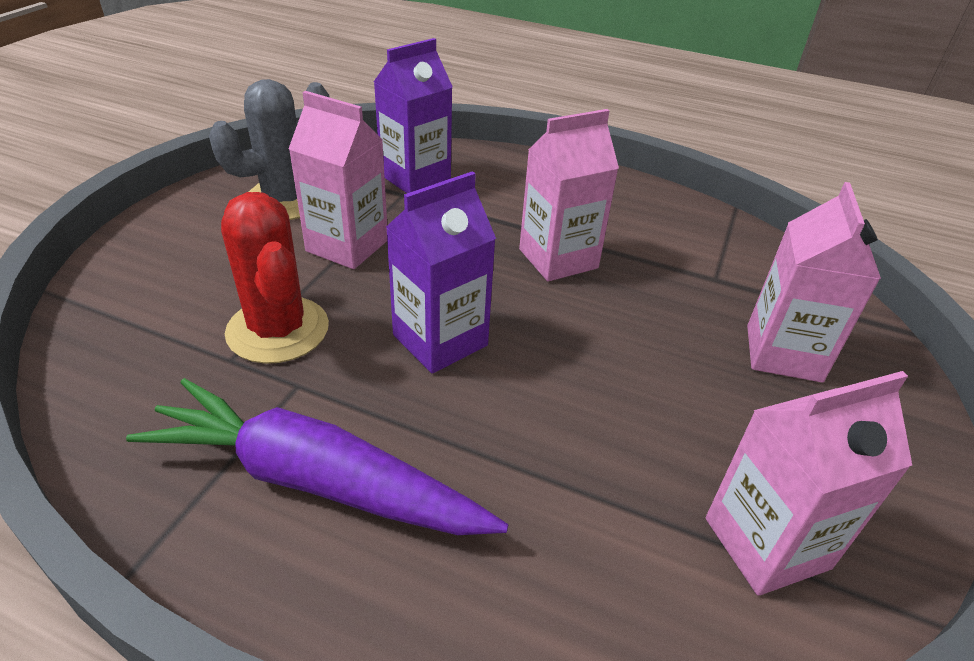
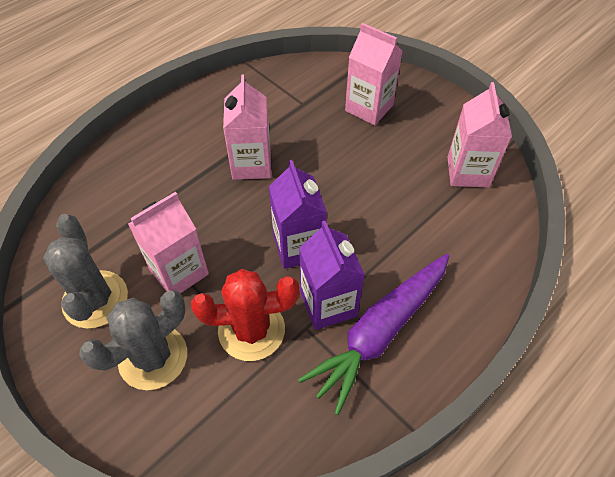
camera: 65 degrees left, 15 degrees up
purple carton [374,38,453,193] -> purple carton moved to [299,221,365,330]
none -> grey cactus [79,290,187,390]

